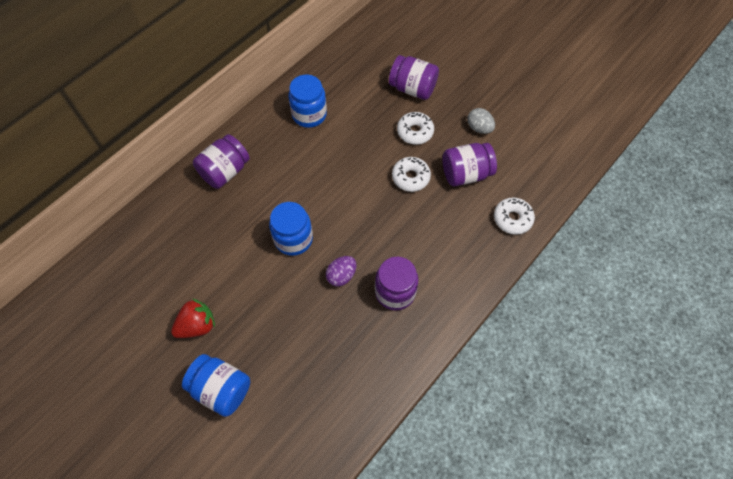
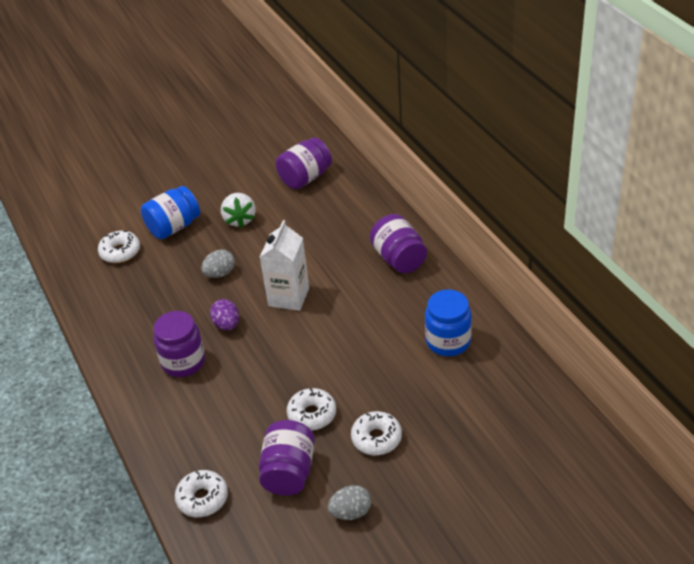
camera: 115 degrees right, 20 degrees down
red strawberry [171,299,215,338] -> white strawberry [221,193,256,228]
blue jar [269,202,313,256] -> white carton [260,220,309,311]
purple jar [389,55,439,100] -> purple jar moved to [276,137,332,189]
none -> white donut [98,230,140,263]
none -> grey egg [201,249,235,278]

